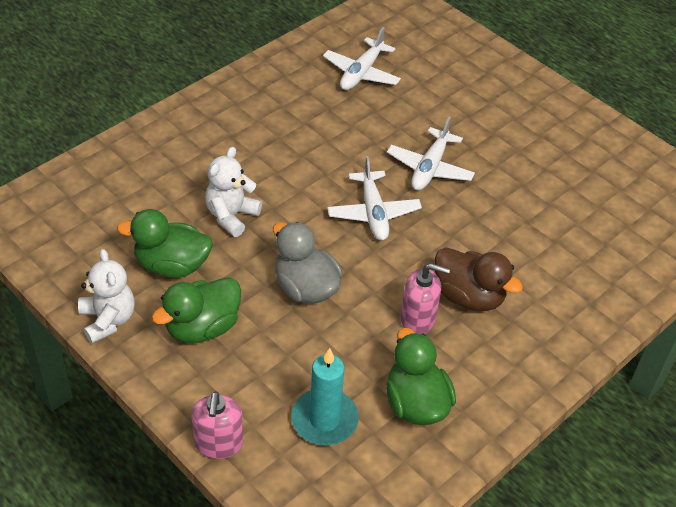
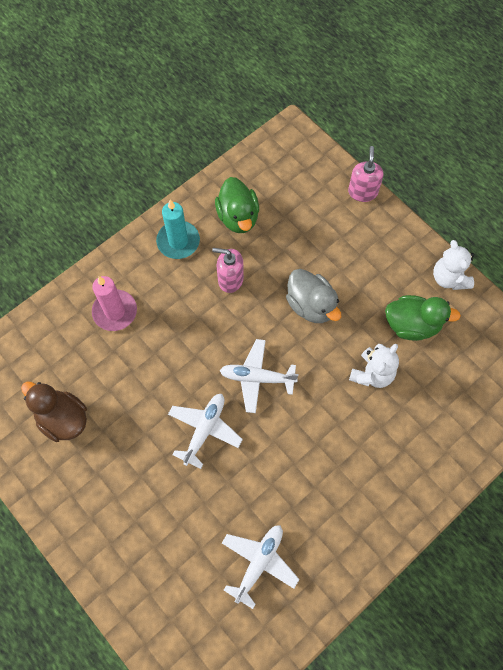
camera: 175 degrees left, 20 degrees up
green duck [152,277,241,343] -> none
turquoise candle [291,348,358,445] -> turquoise candle moved to [156,200,200,259]
white plane [327,156,422,241] -> white plane turned 75 degrees counterclockwise [219,339,299,413]
brown duck [434,248,523,311] -> brown duck moved to [21,382,87,442]
none -> pink candle [92,276,137,331]

